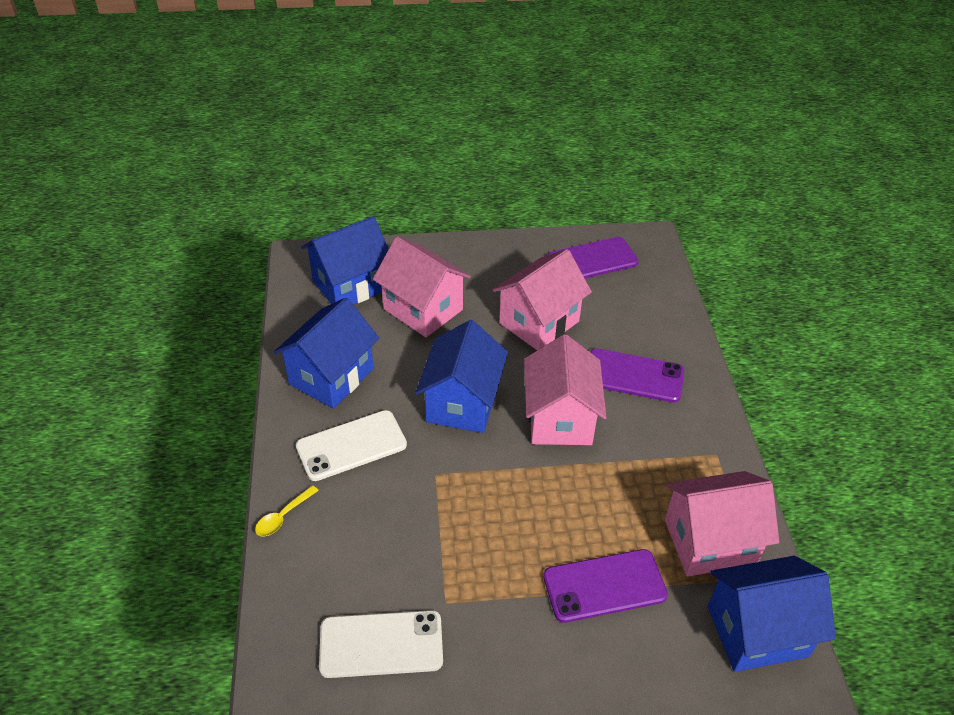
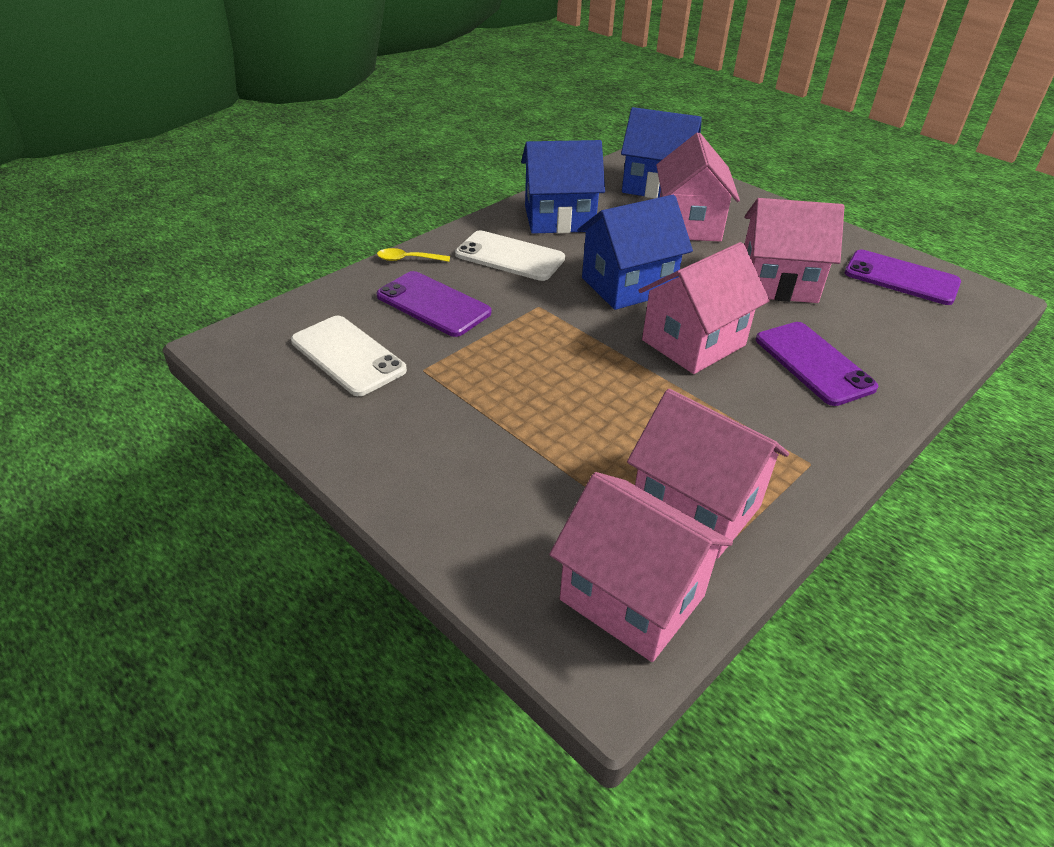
camera: 50 degrees right, 5 degrees down
purple phone [543,549,668,623] -> purple phone moved to [376,271,491,337]
blue house [708,556,836,672] -> pink house [549,472,733,662]

